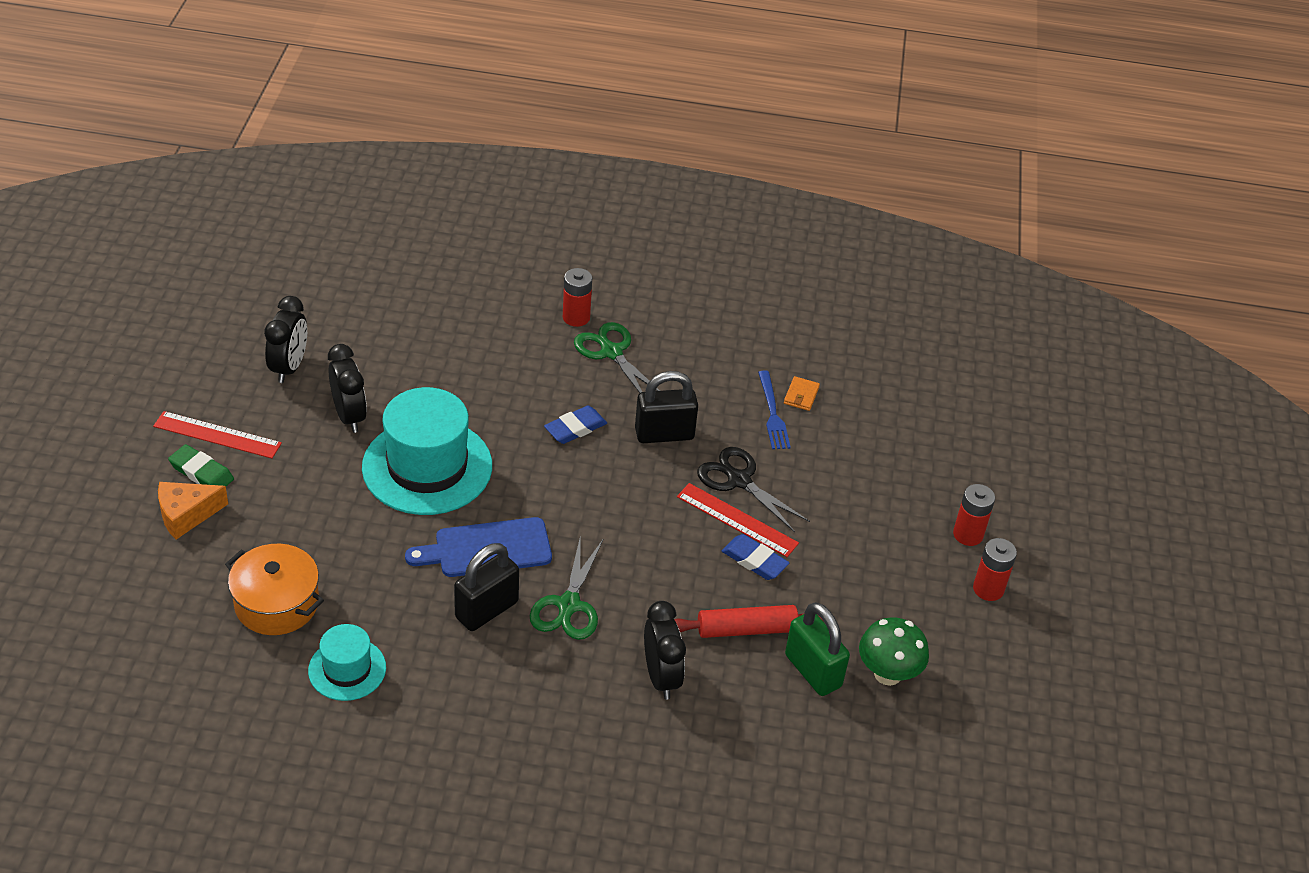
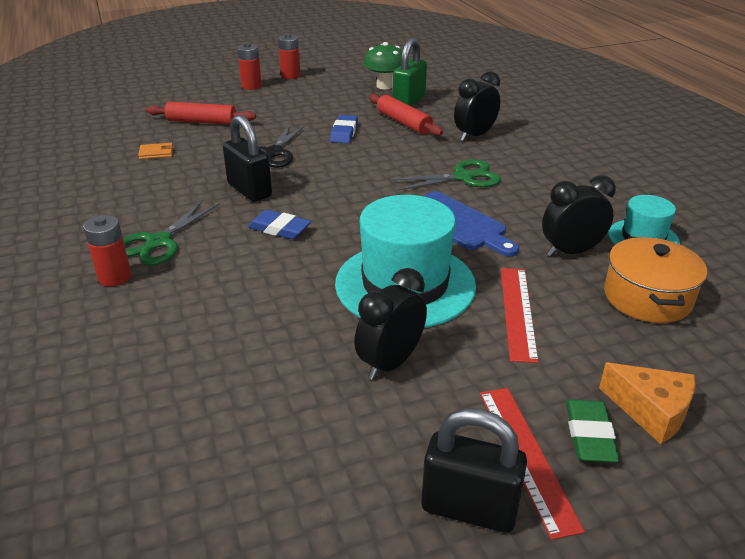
camera: 115 degrees left, 10 degrees down
black clock [264,296,307,383] -> black clock moved to [542,175,616,257]
black padlock [454,543,519,631] -> black padlock moved to [421,408,527,533]
red ruler [677,483,799,557] -> red ruler moved to [501,268,539,363]
blue fork [758,370,791,449] -> none
none -> red rolling pin [146,102,256,125]

